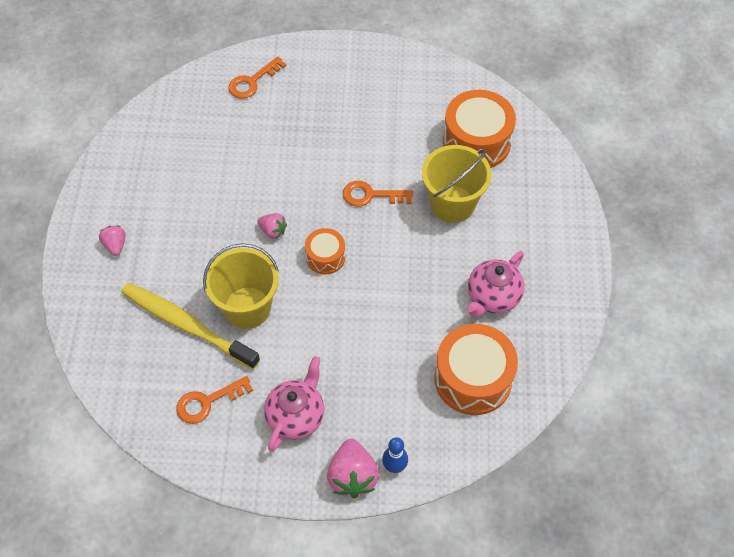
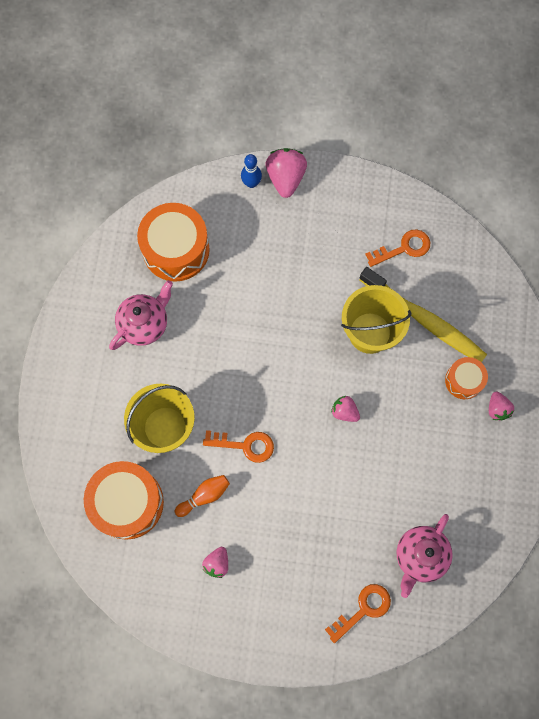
camera: 175 degrees left, 15 degrees up
pink teapot [264,356,324,451] -> pink teapot moved to [397,514,453,598]
orange drum [305,228,345,274] -> orange drum moved to [445,357,488,399]
none -> orange bowling pin [174,475,230,517]
none -> pink strawberry [202,547,228,578]

